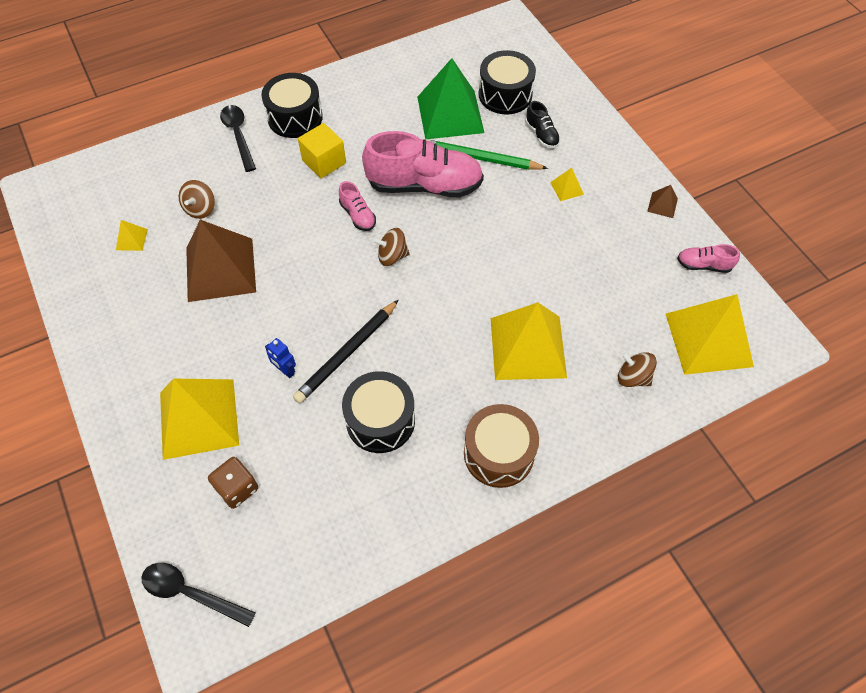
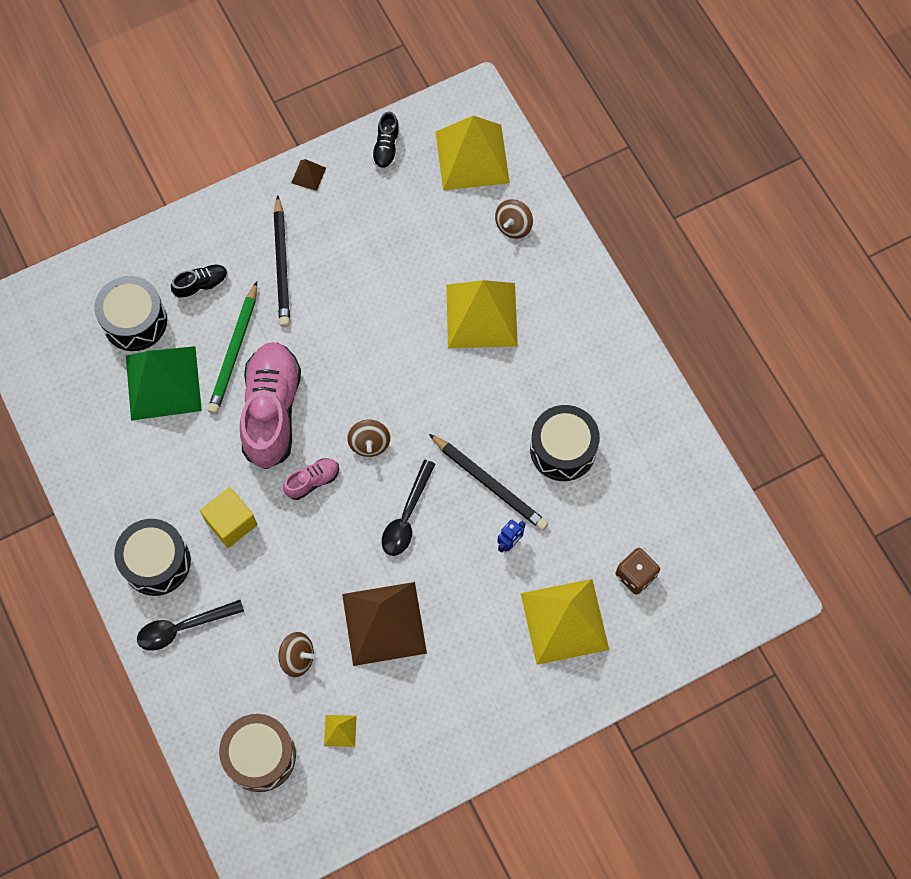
camera: 90 degrees left, 10 degrees up
black spoon [142,563,256,627] -> black spoon moved to [382,460,436,556]
brown drum [464,404,539,488] -> brown drum moved to [219,714,296,792]
yellow pyramid [550,168,584,201] -> black pencil [274,195,290,327]
pink shoe [677,244,740,273] -> black shoe [372,112,400,170]

